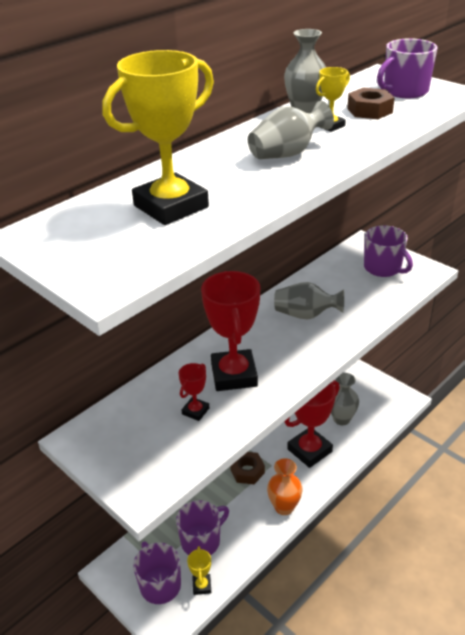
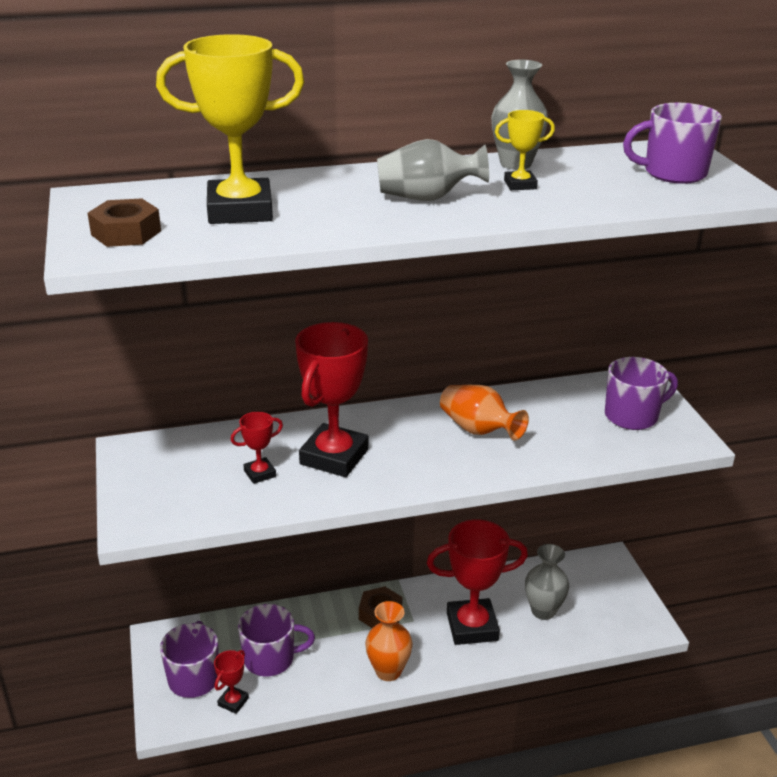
camera: 30 degrees right, 5 degrees down
yellow trophy [187,546,211,595] -> red trophy [214,650,249,714]
grey vase [274,282,344,320] -> orange vase [440,385,529,440]
brown nut [347,88,395,119] -> brown nut moved to [88,198,161,247]
purple mug [364,225,413,277] -> purple mug turned 105 degrees counterclockwise [605,357,678,430]

